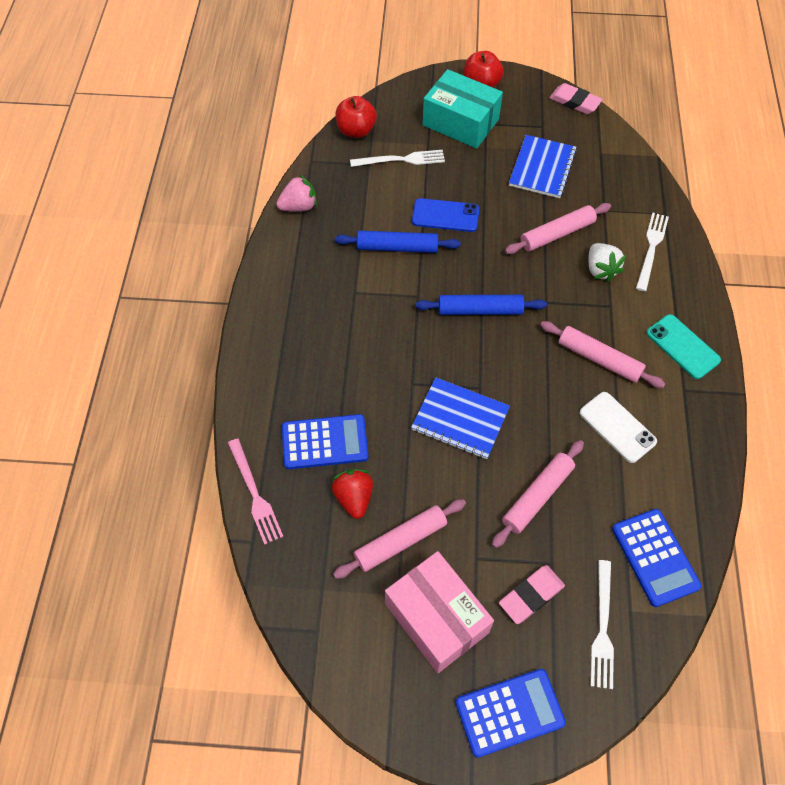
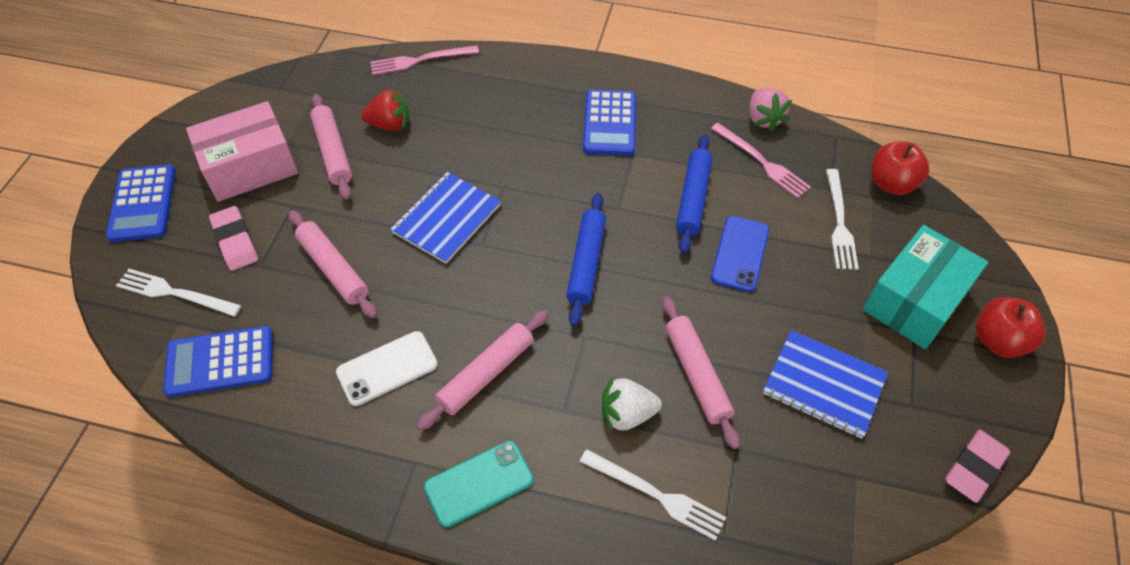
camera: 100 degrees right, 5 degrees down
blue calculator [282,414,369,469] -> blue calculator moved to [583,89,636,156]
none -> pink fork [711,123,811,198]

